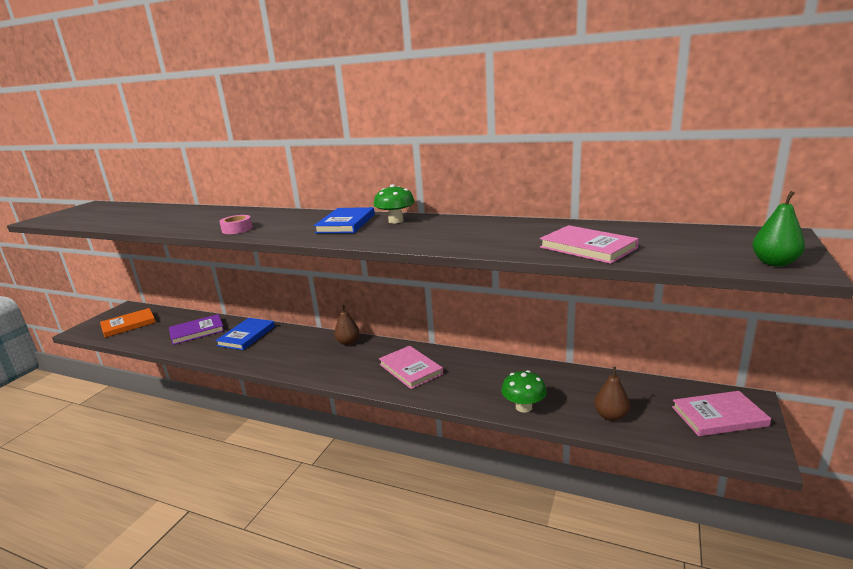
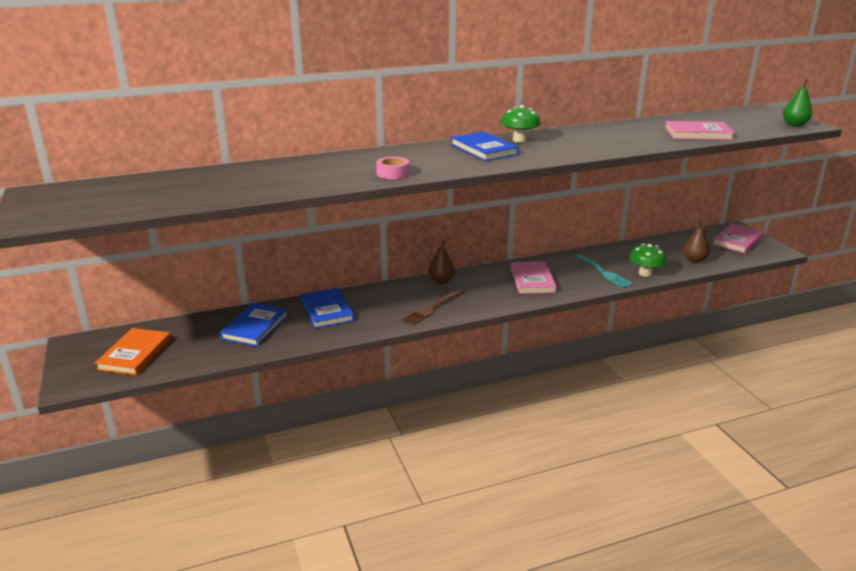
camera: 45 degrees left, 5 degrees up
purple book [169,314,224,345] -> blue book [220,303,288,347]
pink book [379,346,443,389] -> pink book turned 75 degrees clockwise [510,261,557,294]
none -> brown fork [401,289,464,325]
none -> turquoise fork [574,254,633,288]

